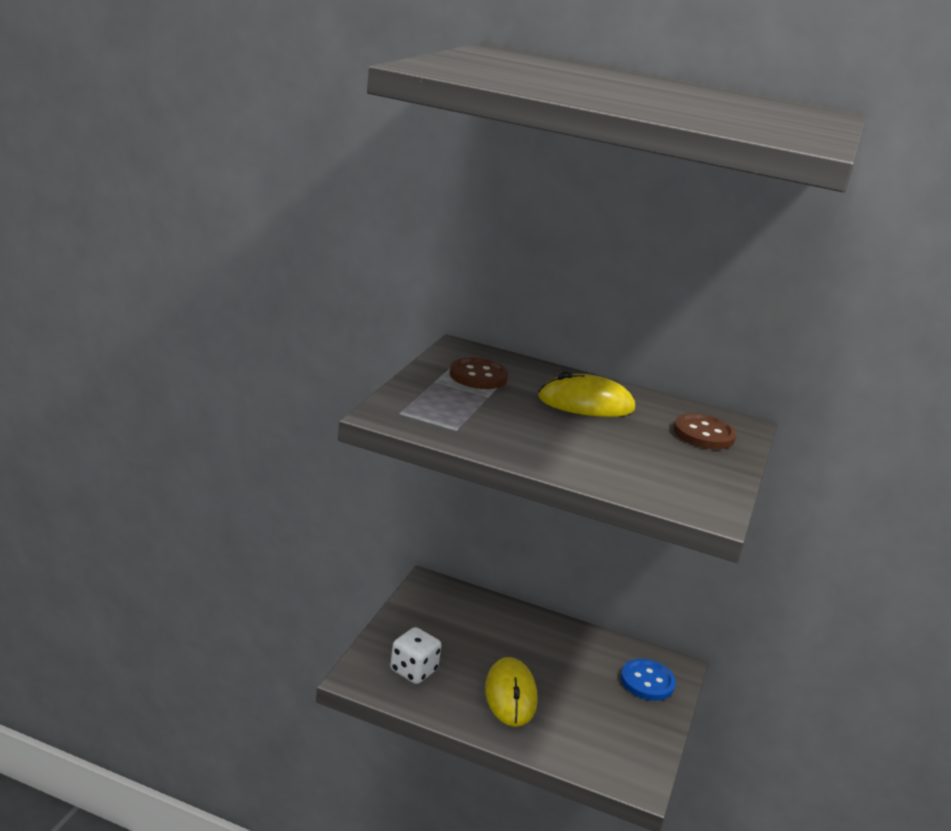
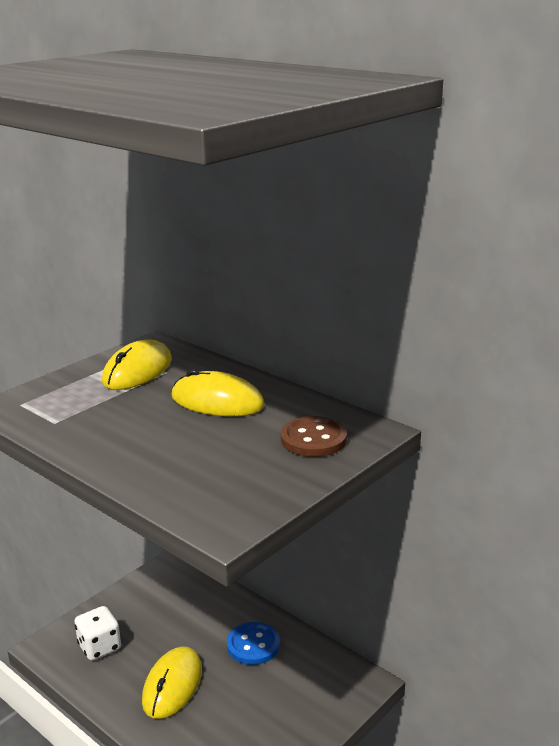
camera: 25 degrees right, 0 degrees up
brown button [449,357,508,389] -> yellow mouse [102,340,172,390]
blue button [621,659,676,701] -> blue button moved to [227,622,280,665]

